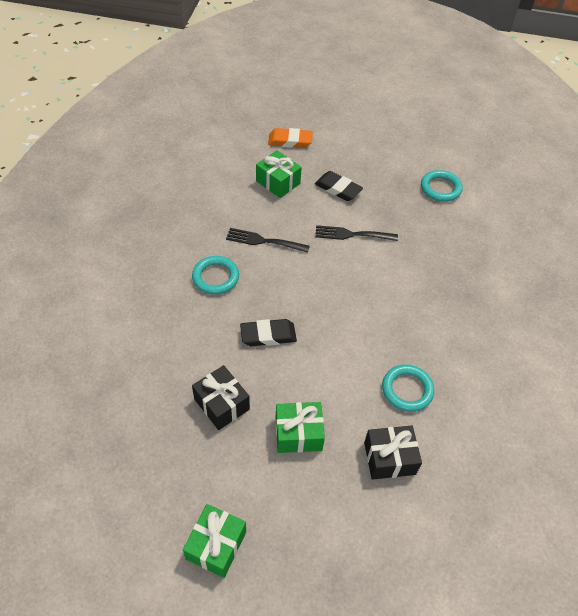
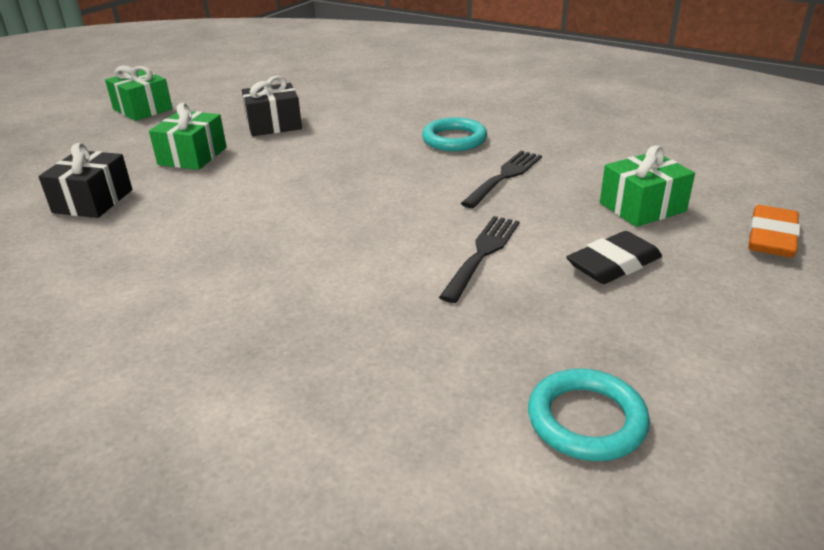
camera: 115 degrees right, 20 degrees down
black eraser [240,319,297,346] -> none
turquoise ring [382,364,434,412] -> none

